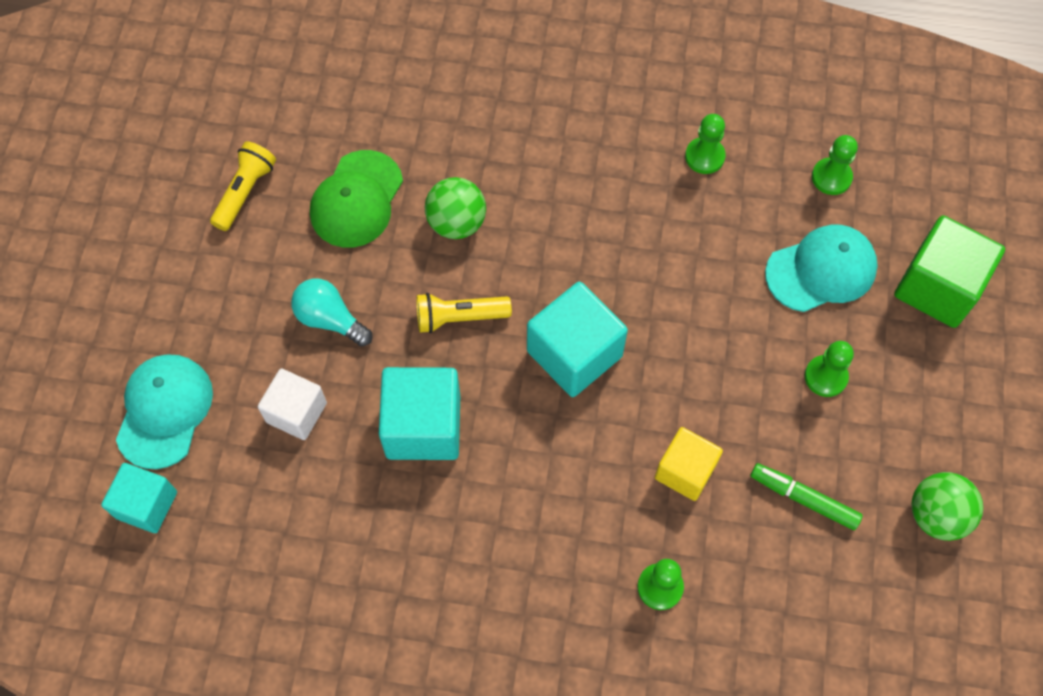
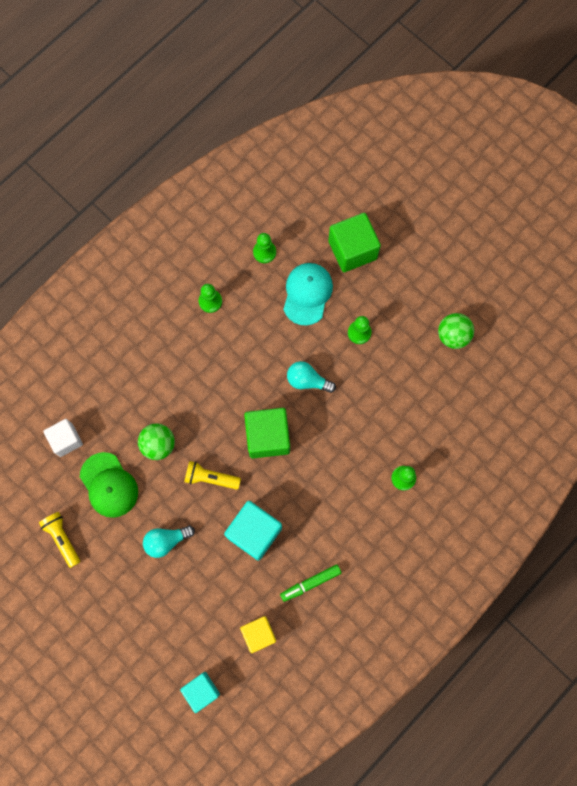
camera: 55 degrees left, 10 degrees up
turquoise cap [116,354,213,469] -> none
white cube [258,368,327,440] -> white cube moved to [43,419,83,457]
yellow flashlight [416,293,512,333] -> yellow flashlight turned 75 degrees clockwise [184,461,241,490]
turquoise cube [527,282,628,397] -> green cube [244,408,290,458]
yellow cube [655,427,723,501] -> yellow cube moved to [240,616,276,653]
green marker [750,463,863,530] -> green marker moved to [280,565,341,602]
none -> turquoise light bulb [287,361,336,393]

